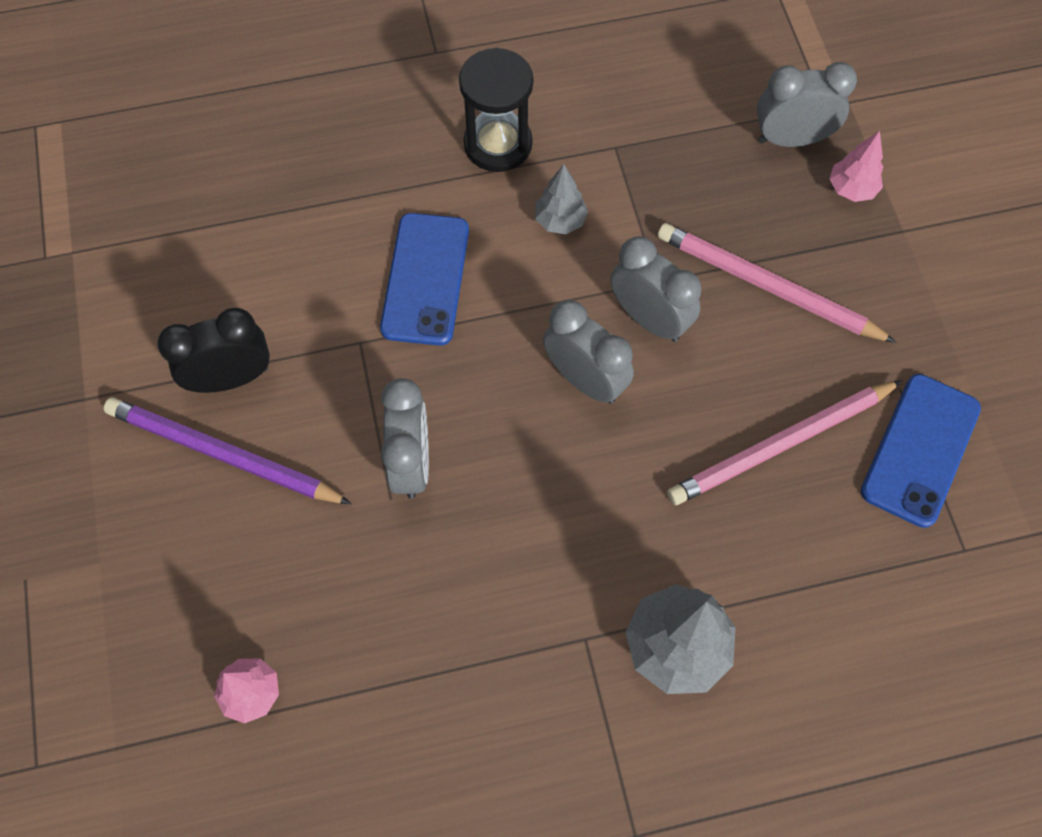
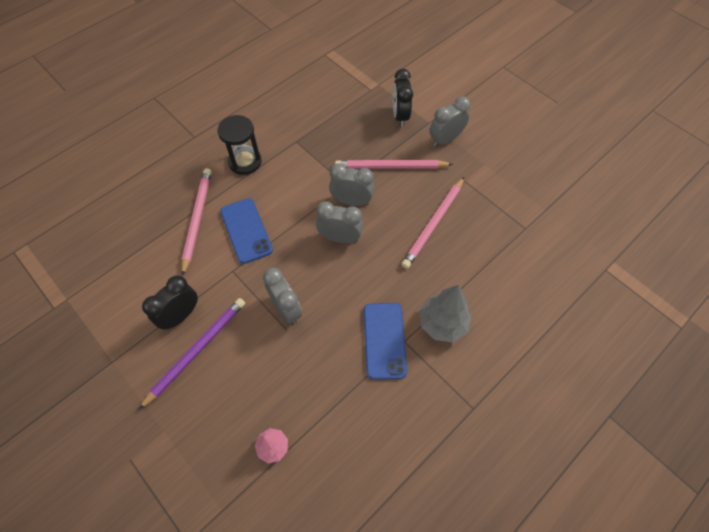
camera: 30 degrees left, 5 degrees down
purple pencil [104,397,352,504] -> purple pencil turned 135 degrees clockwise [138,298,245,410]
grey tree [535,164,588,234] -> none
grey clock [757,62,857,147] -> grey clock moved to [429,97,470,147]
pink tree [830,131,883,202] -> black clock [393,69,413,127]
blue phone [861,374,981,528] -> blue phone moved to [364,303,407,380]
none -> pink pencil [181,168,211,276]

